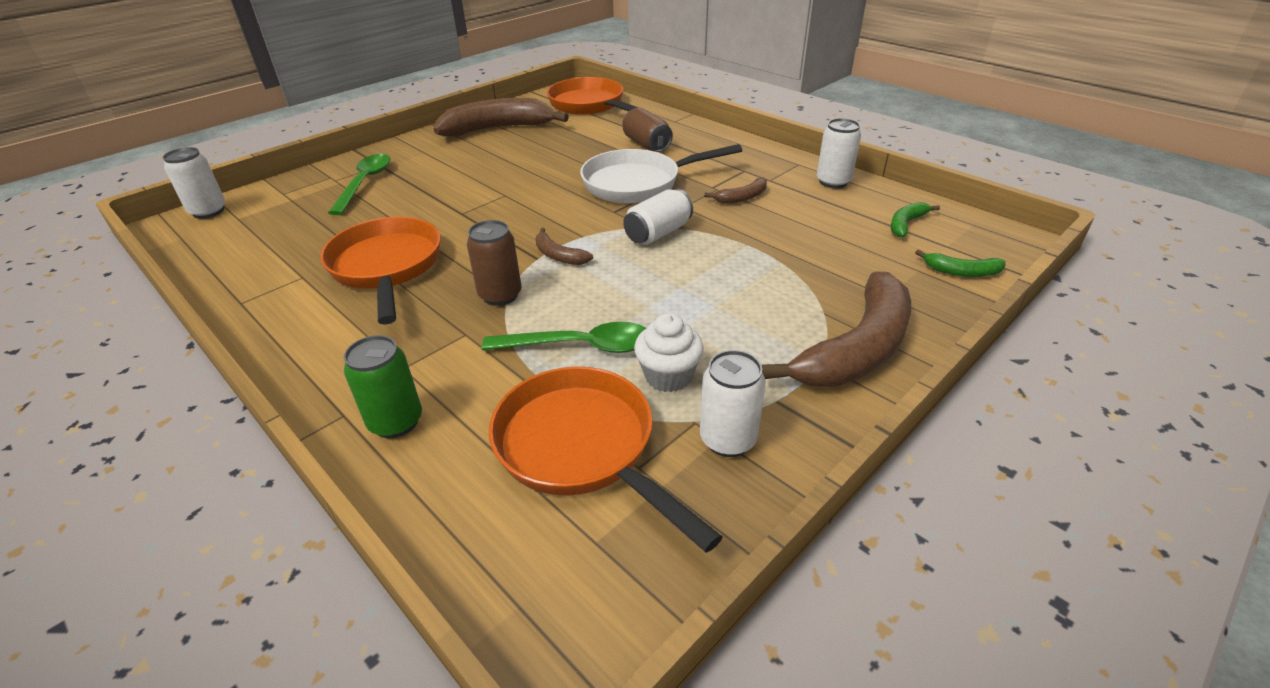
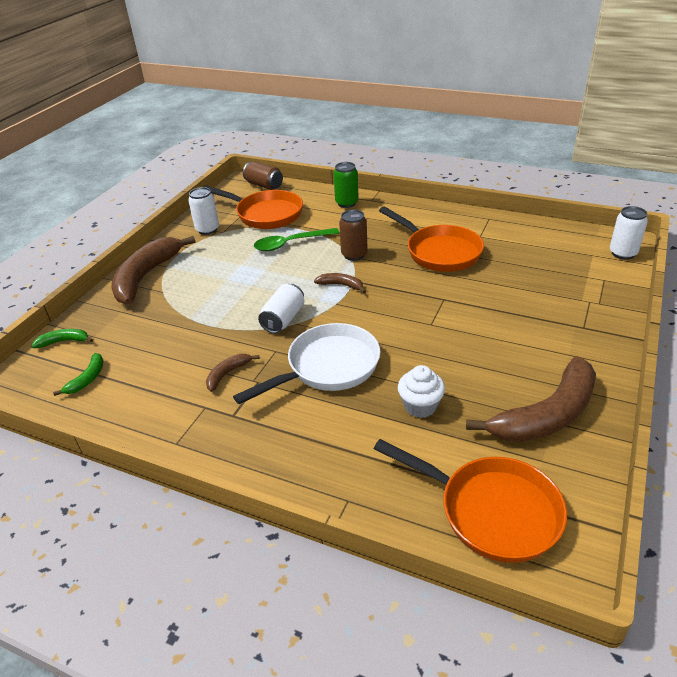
camera: 160 degrees right, 0 degrees up
green spoon [328,154,390,215] -> none
brown can [623,107,673,152] -> brown can moved to [243,162,283,190]
white cupcake [634,313,704,392] -> white cupcake moved to [398,365,445,418]
white can [817,118,861,188] -> none

